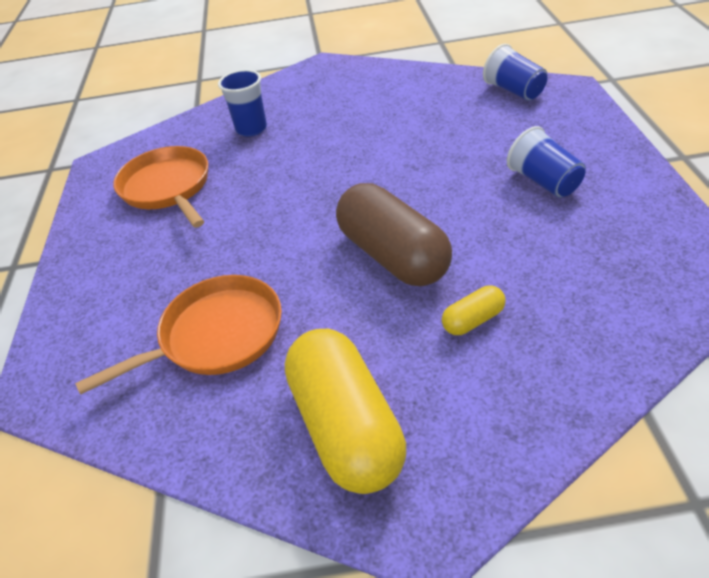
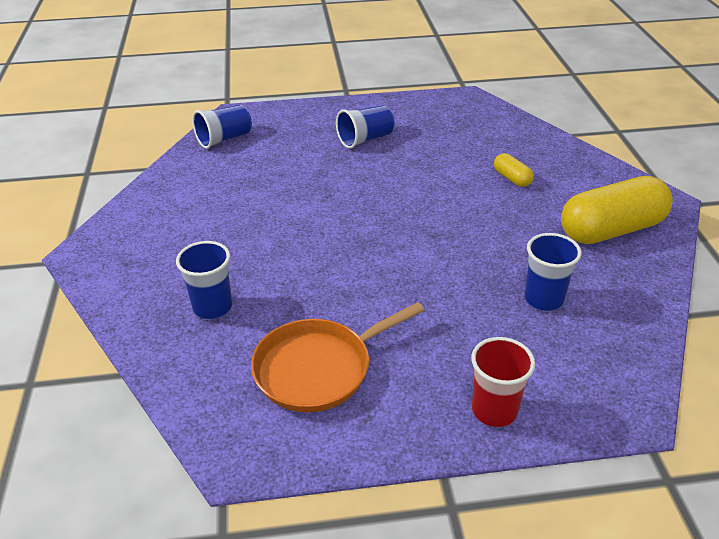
camera: 95 degrees left, 5 degrees down
orange pan [75,275,282,395] -> blue cup [524,233,582,311]
brown capsule [336,183,452,286] -> none
none -> red cup [471,337,535,427]

